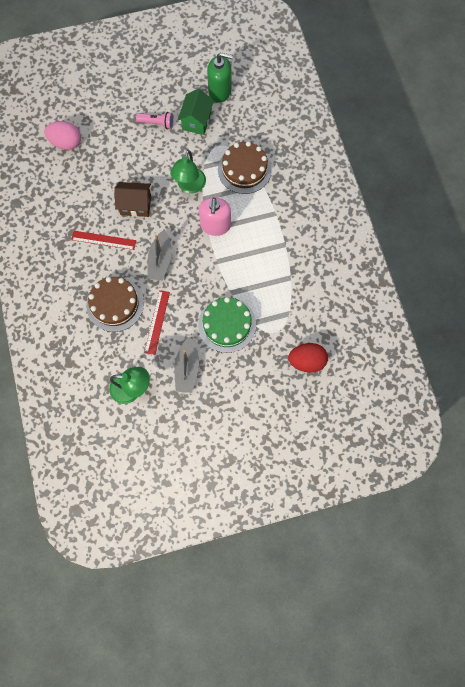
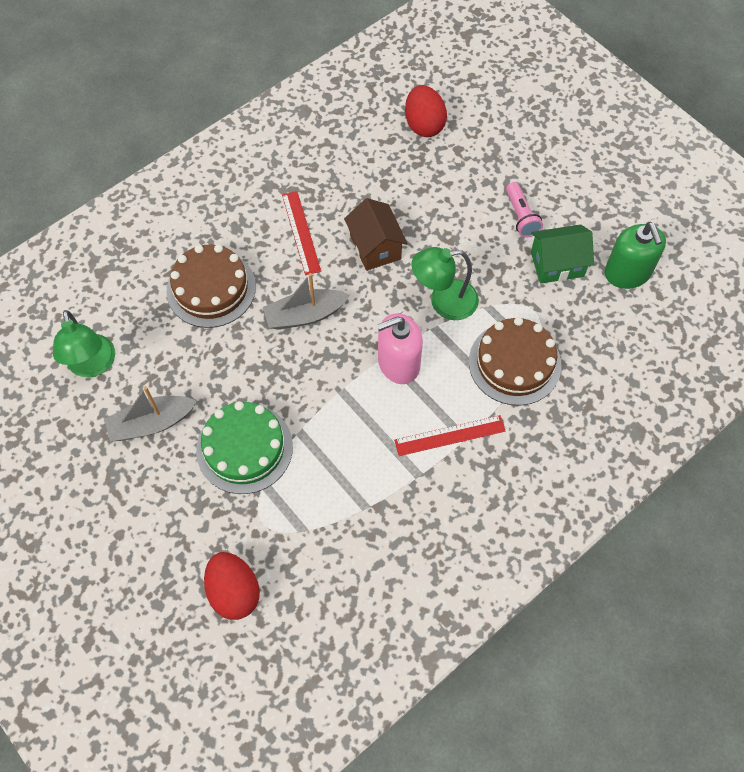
camera: 65 degrees right, 10 degrees down
pink egg [44,121,81,150] -> red egg [405,85,447,137]
red ruler [144,290,170,355] -> red ruler moved to [394,415,505,456]

